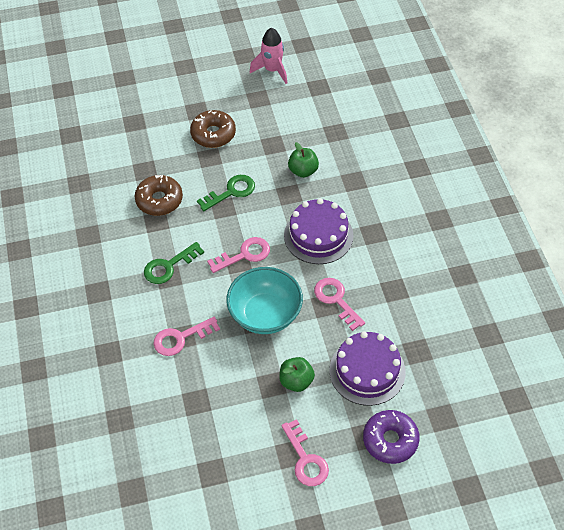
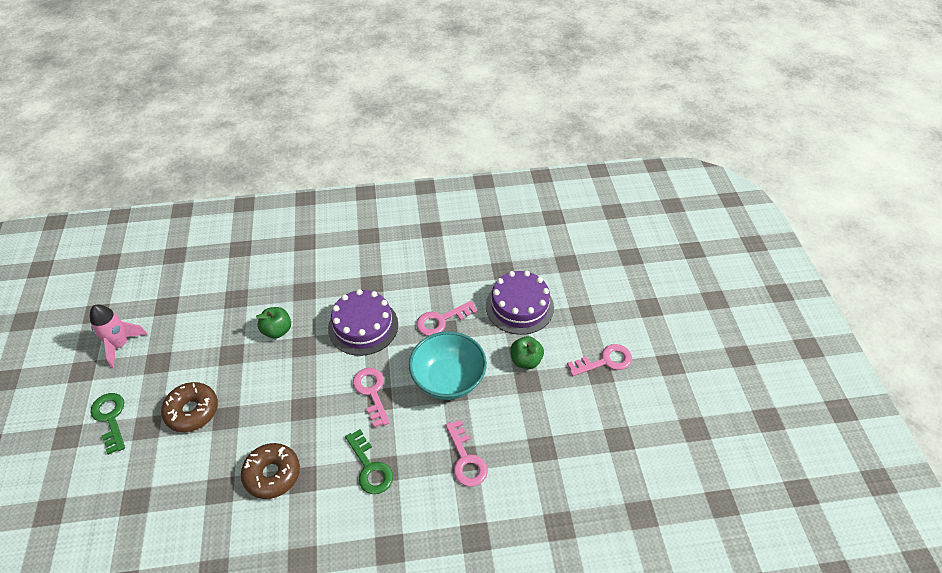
camera: 85 degrees left, 5 degrees down
green key [197,175,255,211] -> green key moved to [91,393,125,455]
purple donut [363,410,420,464] -> none

